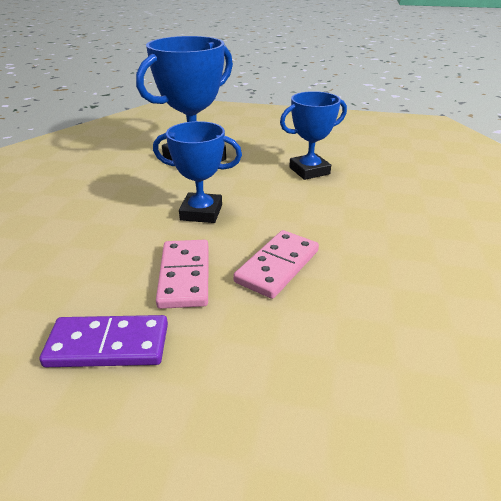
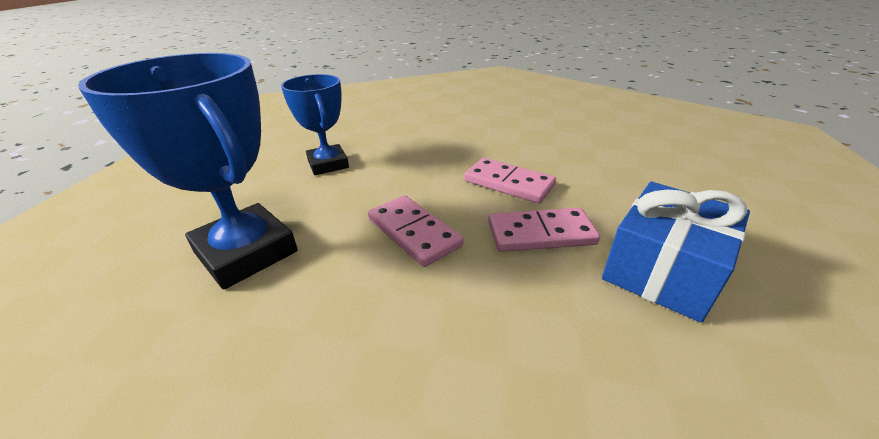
camera: 90 degrees left, 0 degrees up
purple domino [39,315,168,367] -> blue gift [602,182,750,323]
blue trophy [153,121,242,223] -> pink domino [368,196,463,267]

